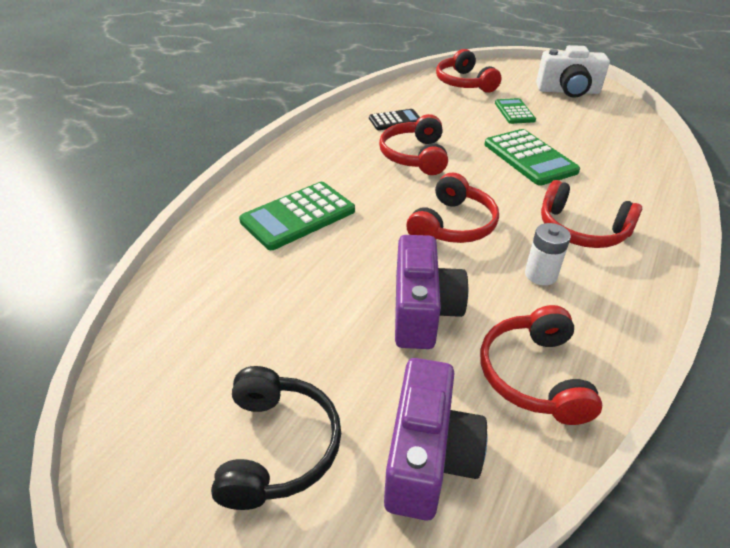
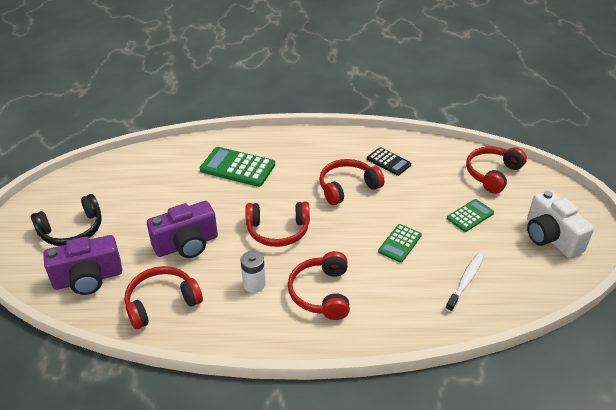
camera: 60 degrees right, 0 degrees up
green calculator [484,129,580,186] -> green calculator [378,224,422,263], size x0.60
none -> white toothbrush [445,253,484,312]

